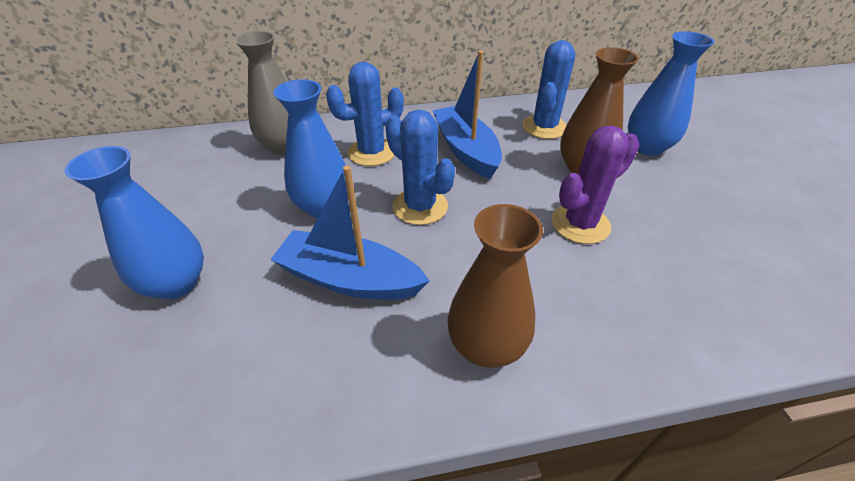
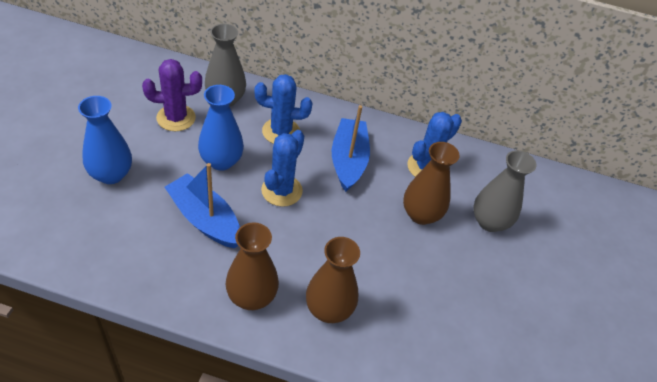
camera: 20 degrees right, 5 degrees up
blue cactus [385,110,455,225] -> blue cactus turned 45 degrees clockwise [261,130,304,207]
purple cactus [551,125,640,244] -> purple cactus moved to [142,59,202,131]
blue vase [628,31,714,156] -> grey vase [473,150,536,232]
none -> brown vase [306,237,360,323]

